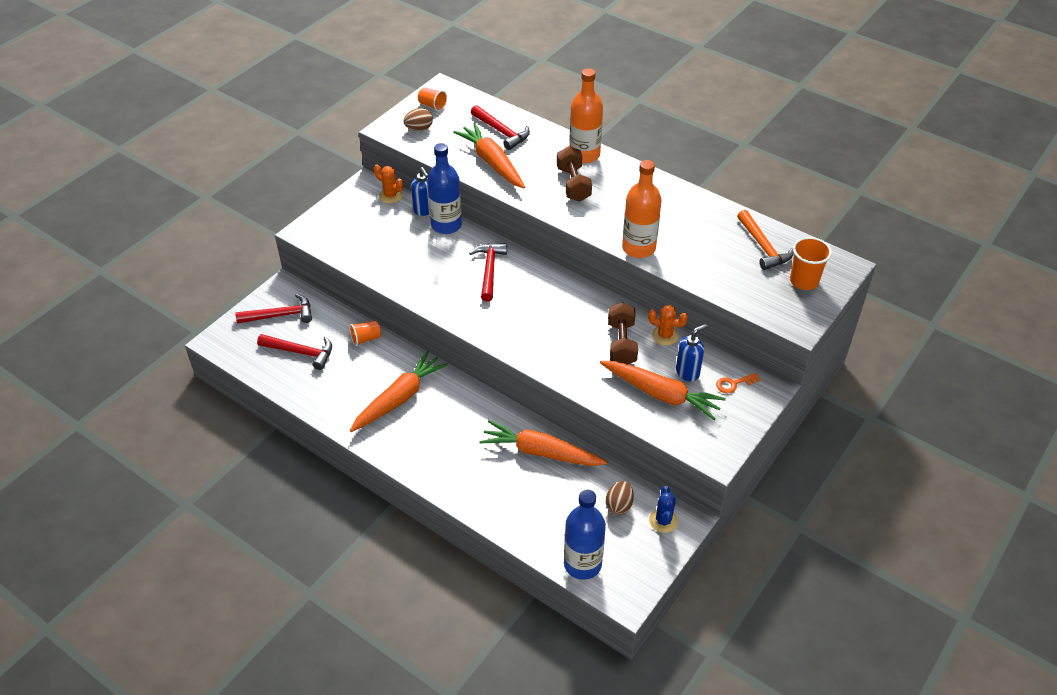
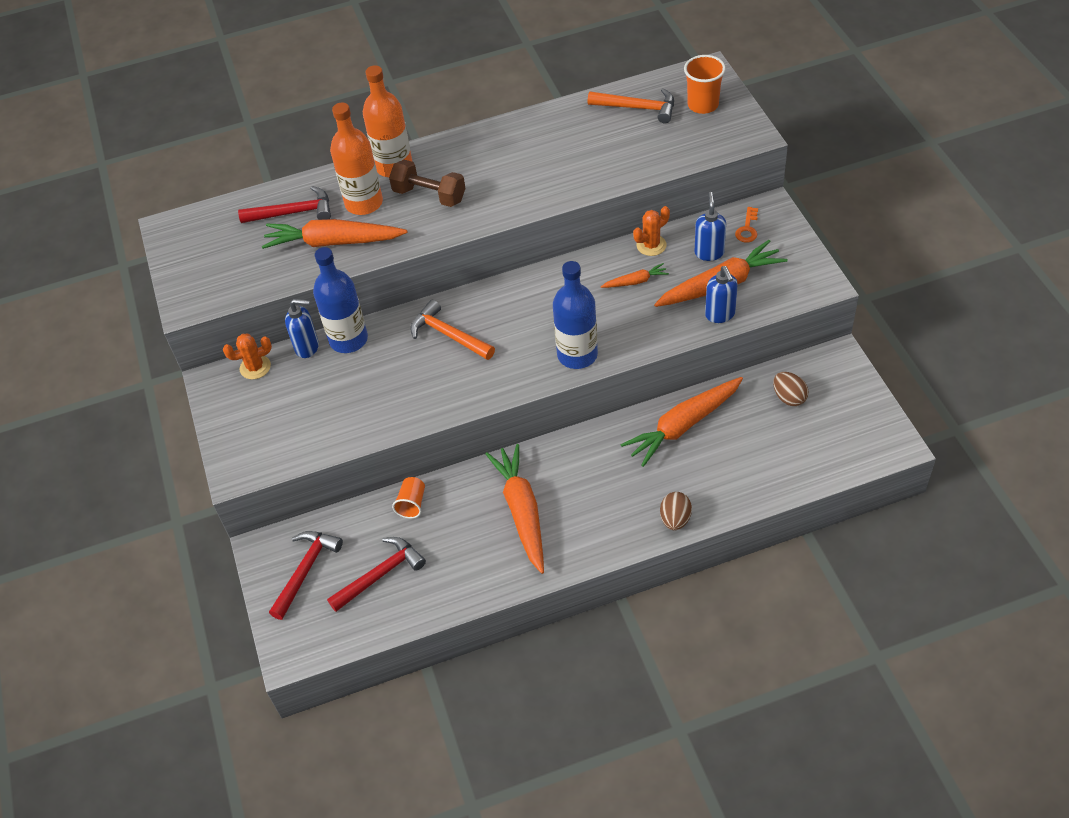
camera: 50 degrees left, 5 degrees up
brown egg [404,108,433,131] -> brown egg moved to [660,492,692,530]
orange cup [418,87,447,111] -> none
red hammer [469,243,507,301] -> orange hammer [410,300,495,360]
blue bottle [564,489,606,580] -> blue bottle moved to [553,261,598,369]
brown dumbbell [608,302,638,364] -> orange carrot [601,263,669,288]
orange bottle [622,160,662,258] -> orange bottle moved to [330,103,383,215]
blue cactus [649,486,678,533] -> none
none -> blue soap dispenser [705,266,738,323]

